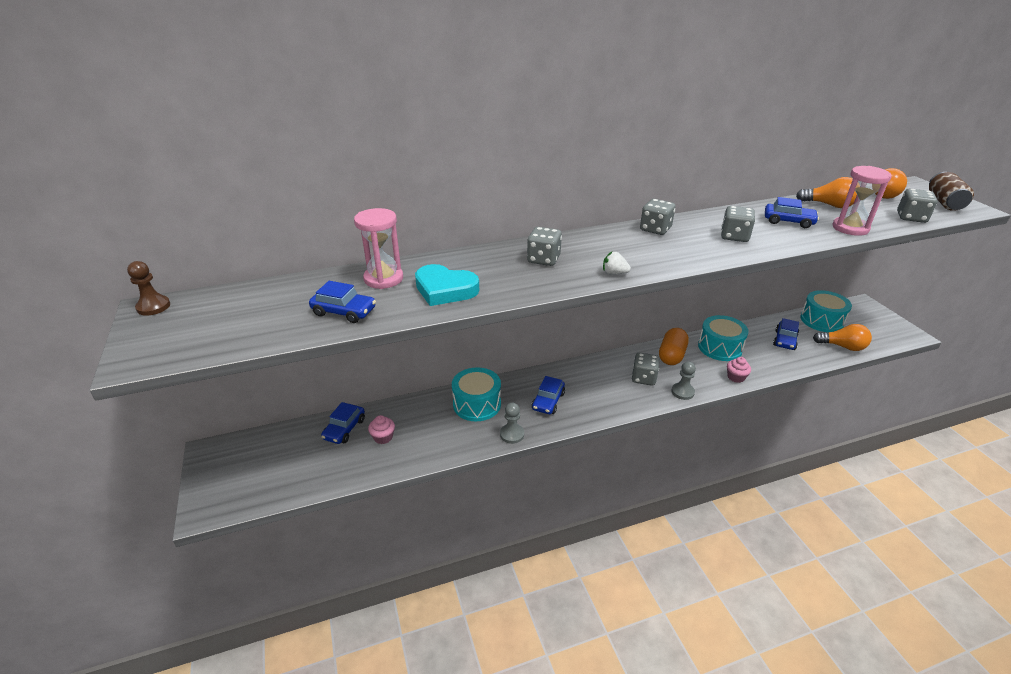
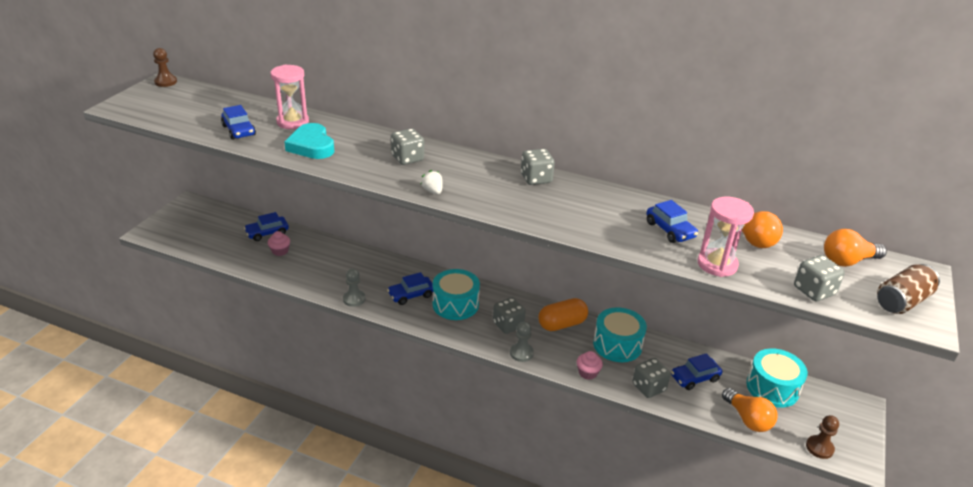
camera: 40 degrees right, 0 degrees up
turquoise drum [452,367,501,421] -> turquoise drum moved to [433,269,480,320]
grey dice [721,206,755,242] -> grey dice moved to [632,358,671,398]
none -> brown pawn [806,415,839,459]

